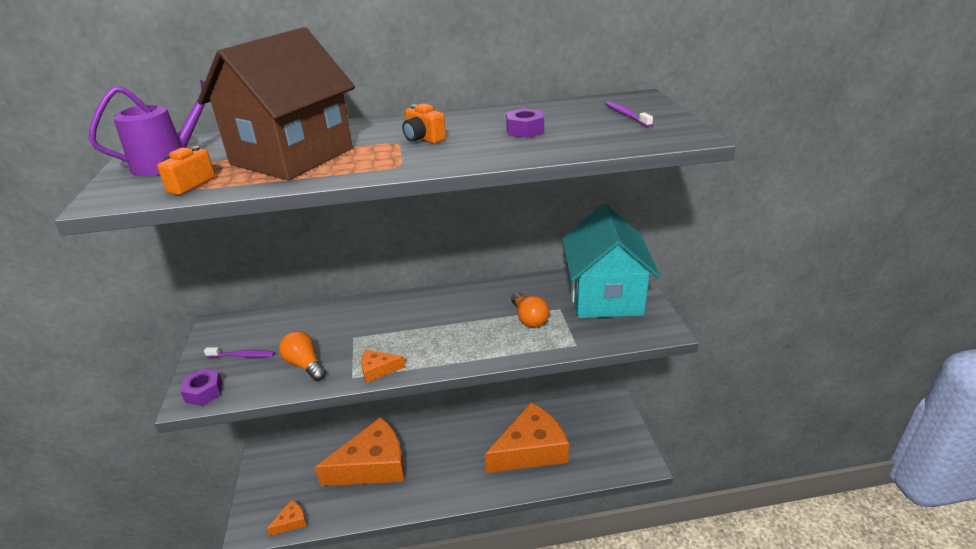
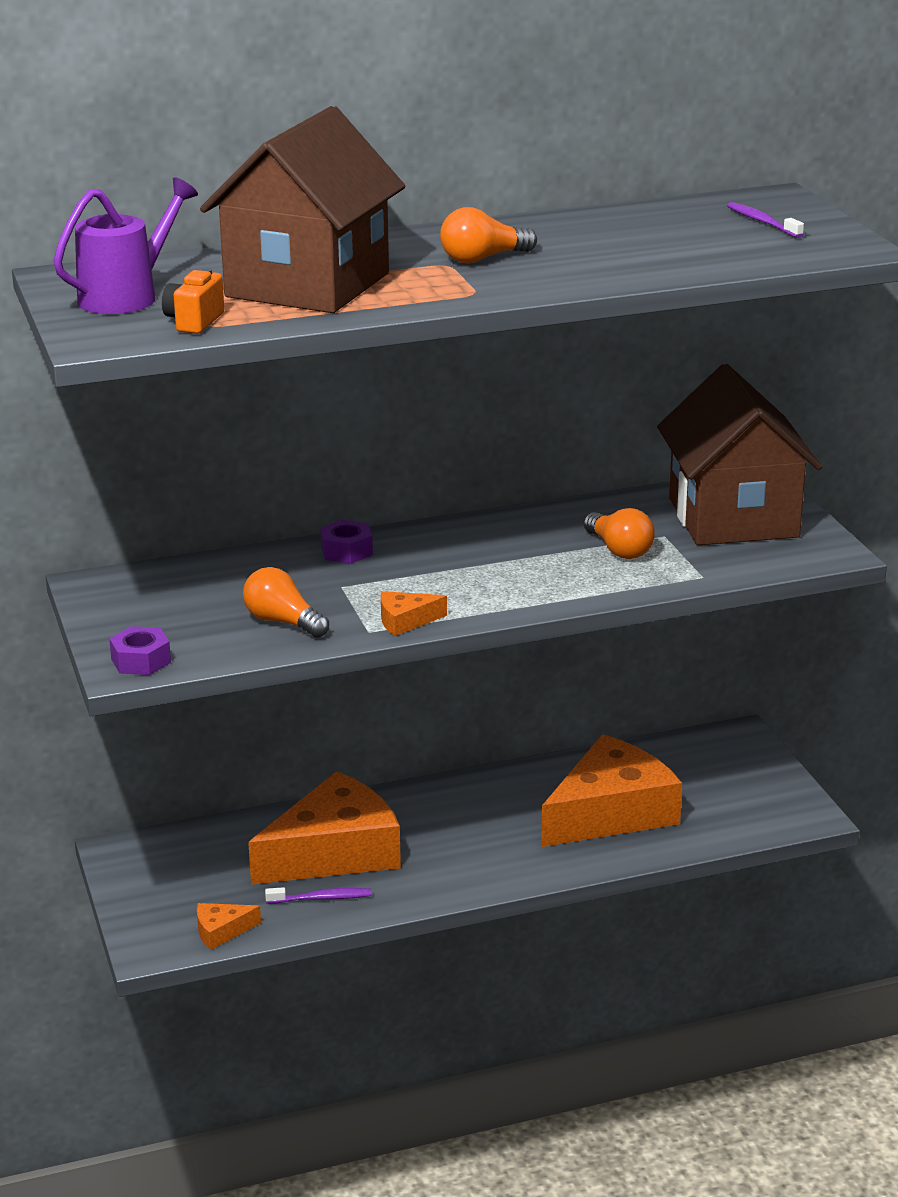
camera: 10 degrees left, 5 degrees down
purple toothbrush [204,347,275,357] -> purple toothbrush moved to [265,887,372,904]
orange cheese [267,500,307,536] -> orange cheese turned 150 degrees counterclockwise [197,903,261,950]
orange camera [402,103,446,144] -> orange light bulb [440,207,537,263]
purple nut [506,108,544,138] -> purple nut moved to [320,520,373,564]
turquoise house [562,204,660,318] -> brown house [657,364,822,545]

